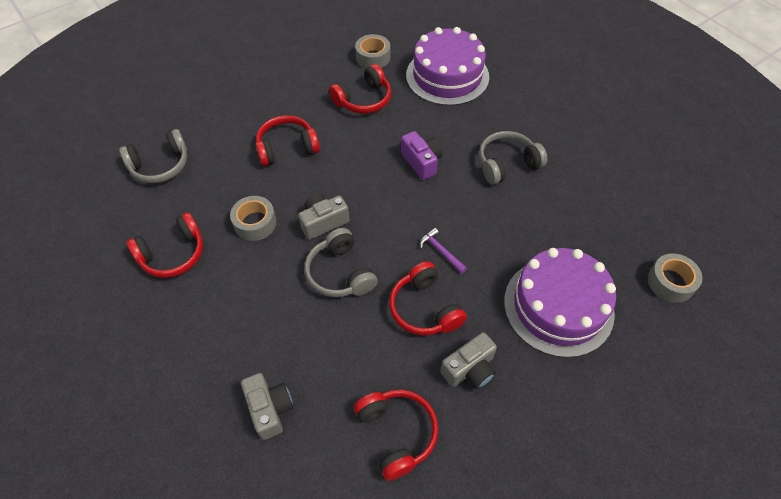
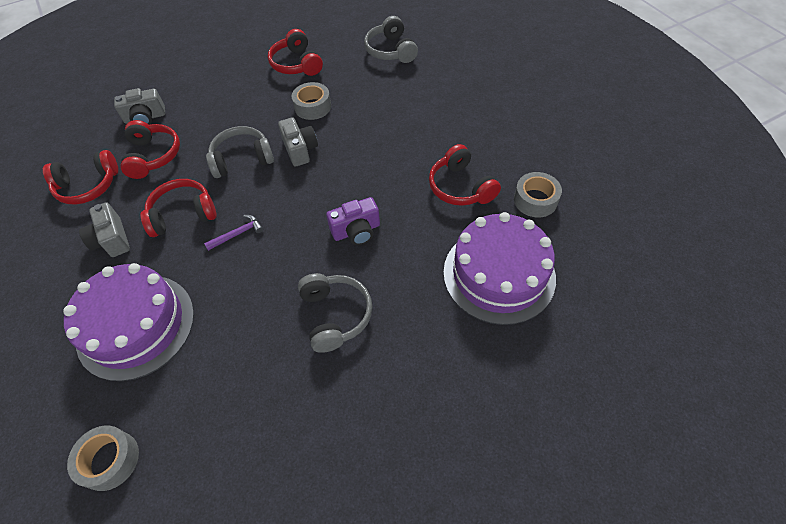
camera: 100 degrees right, 0 degrees up
red headphones [256,115,320,166] -> red headphones moved to [120,120,180,179]

